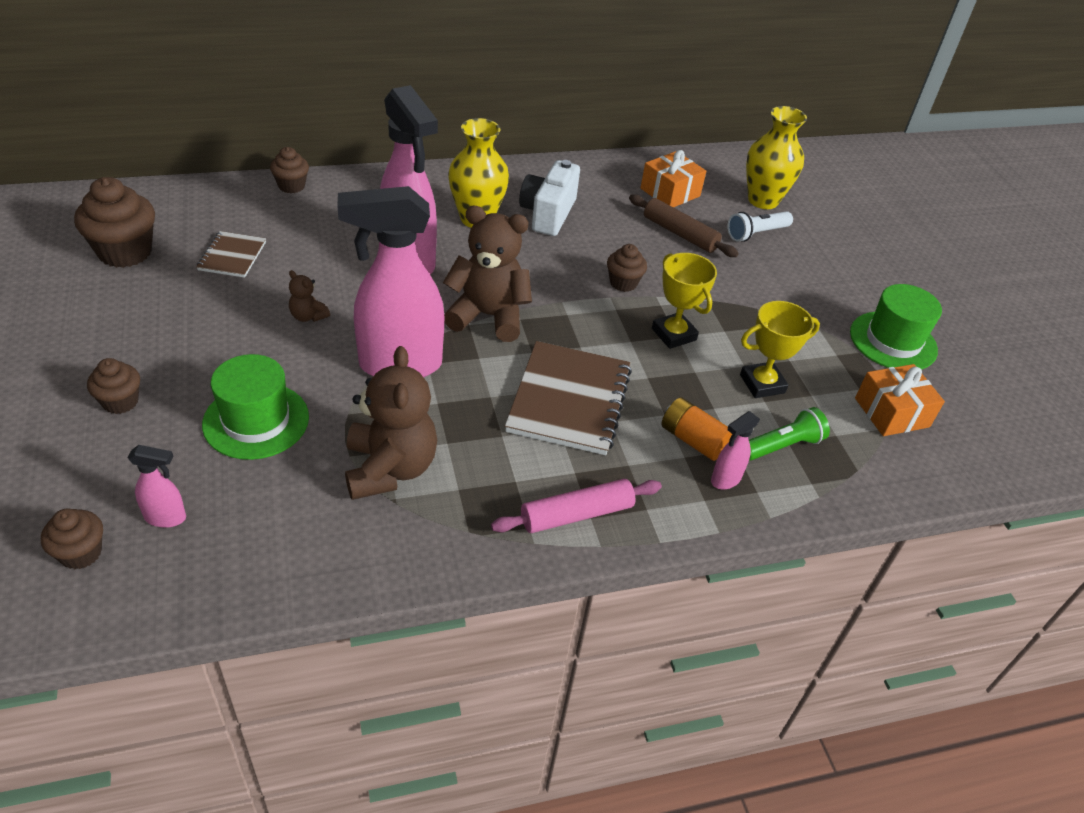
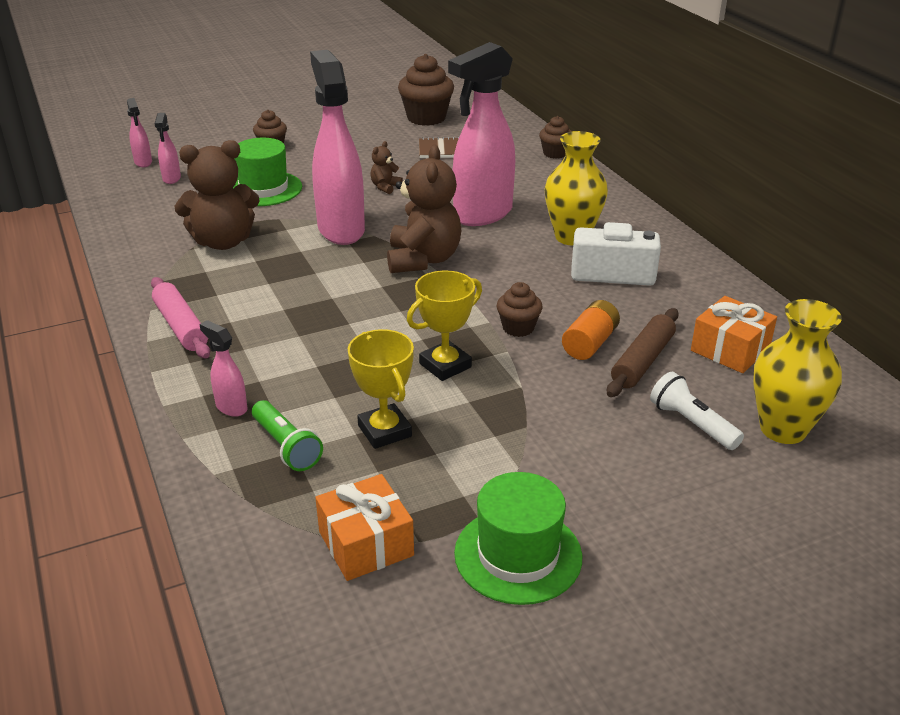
camera: 85 degrees right, 10 degrees down
brown cupcake [41,508,103,570] -> pink spray bottle [127,98,152,167]
brown notebook [505,341,632,455] -> none
orange battery [661,397,732,461] -> orange battery moved to [562,300,620,360]

